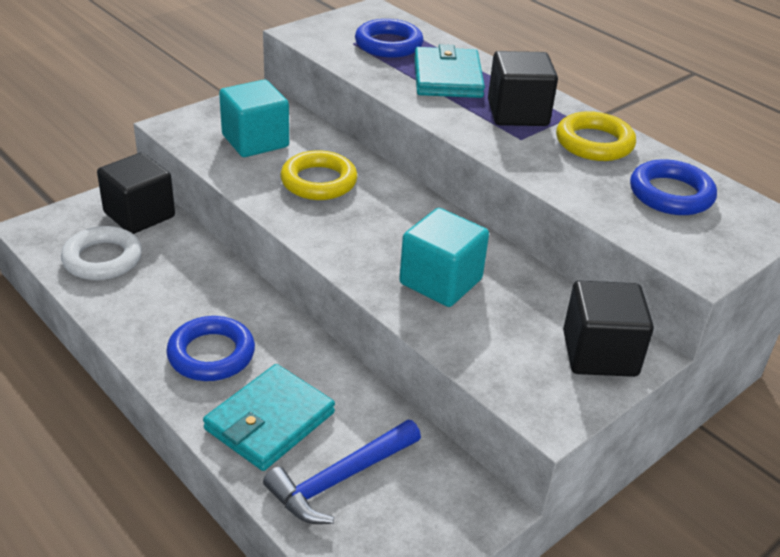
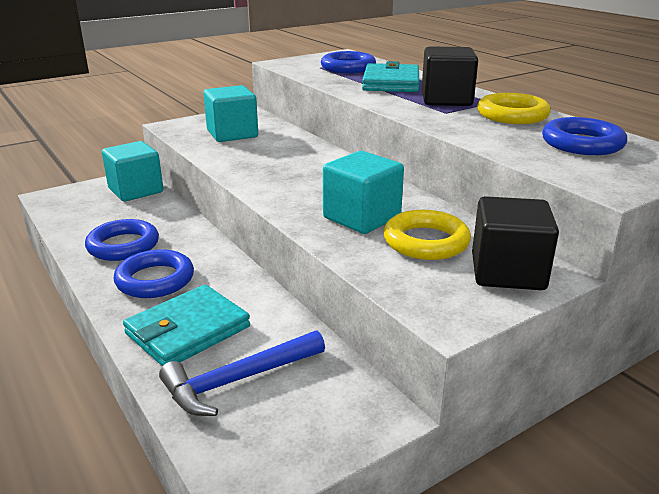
camera: 10 degrees right, 10 degrees down
white ring [61,226,142,280] -> none
black cube [97,153,175,234] -> turquoise cube [102,141,164,201]
yellow ring [281,150,358,200] -> yellow ring moved to [384,210,471,260]
none -> blue ring [85,219,159,261]

